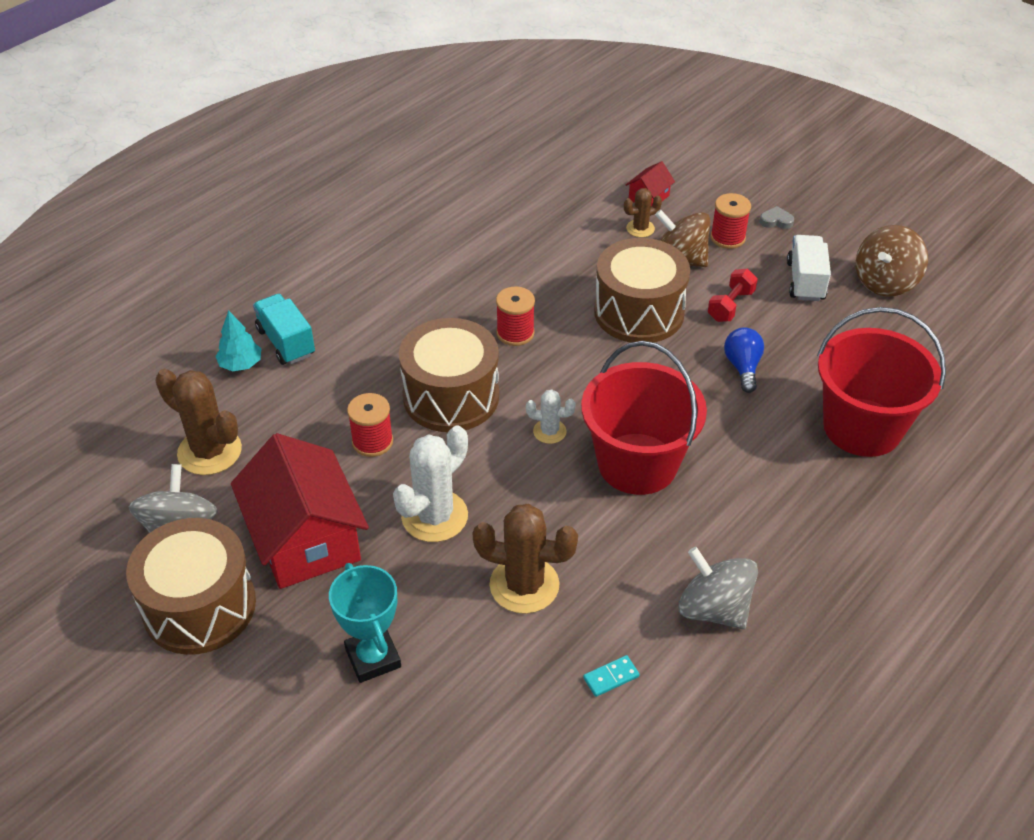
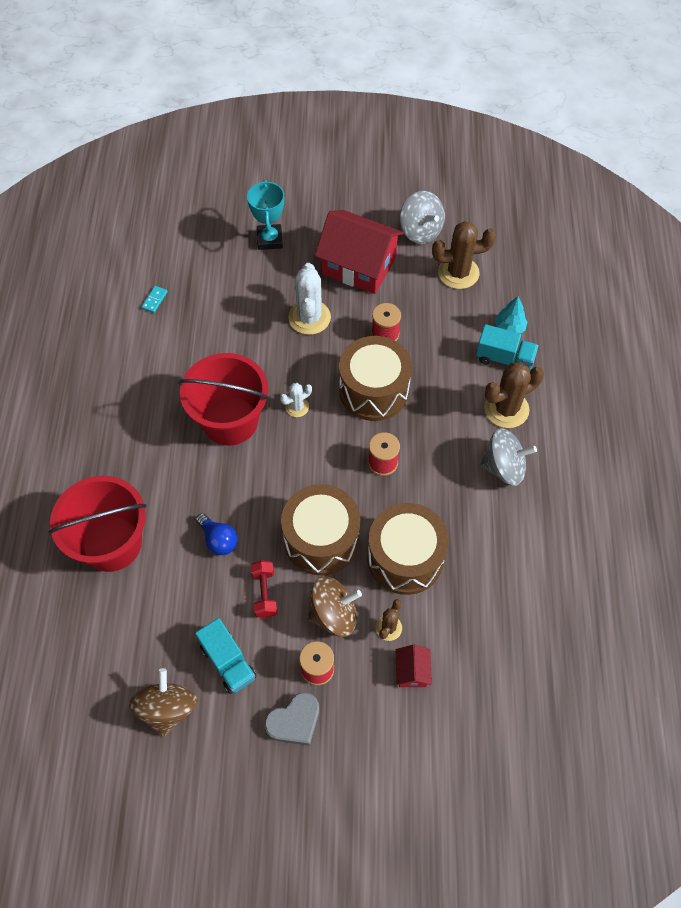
camera: 140 degrees right, 15 degrees up
brown drum [126,518,256,655] -> brown drum moved to [367,503,449,595]
turquoise trophy [329,563,401,683] -> turquoise trophy turned 60 degrees clockwise [247,180,284,250]
brown cactus [473,504,578,614] -> brown cactus moved to [484,362,544,428]
grey spinning top [678,547,758,629] -> grey spinning top moved to [480,428,537,486]
grey heart [760,206,794,229] -> grey heart [264,692,319,746], size x1.77
white truck [787,235,831,301] -> turquoise truck [195,618,257,694]

